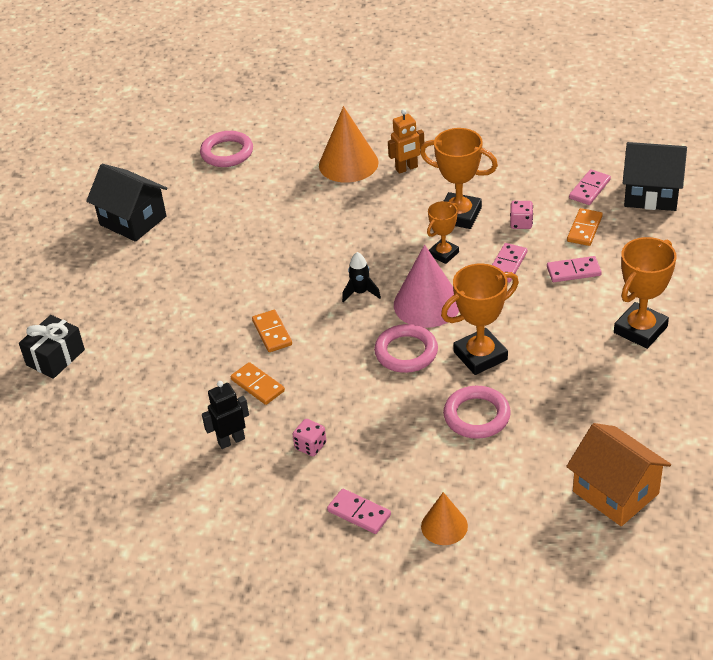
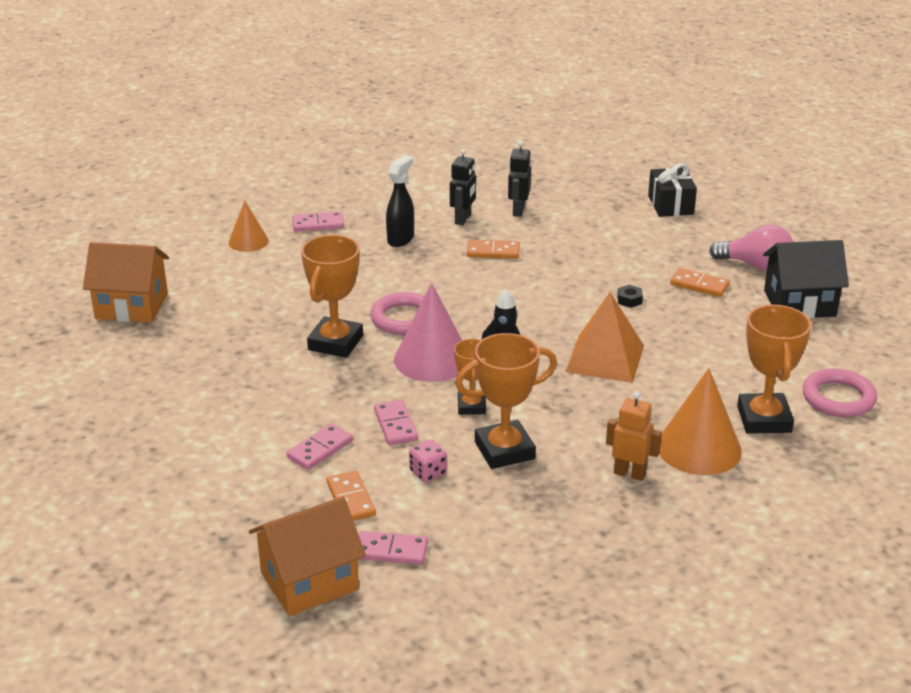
camera: 135 degrees right, 10 degrees down
orange domino [252,310,292,352] -> orange domino moved to [670,268,730,297]
pink dice [292,419,327,456] -> black spray bottle [386,155,414,247]
orange robot [388,109,424,174] -> orange robot turned 90 degrees clockwise [606,391,662,481]
pink ring [443,386,511,439] -> none
pink domino [569,169,611,205] -> pink domino turned 75 degrees counterclockwise [359,531,428,565]
orange trophy [614,237,677,349] -> orange trophy moved to [737,305,811,434]
black house [623,142,687,211] -> orange house [249,497,366,616]
none -> black robot [508,141,531,217]
none -> orange pyramid [565,292,644,383]
none -> black nut [617,285,643,308]
none -> pink light bulb [709,225,793,271]

